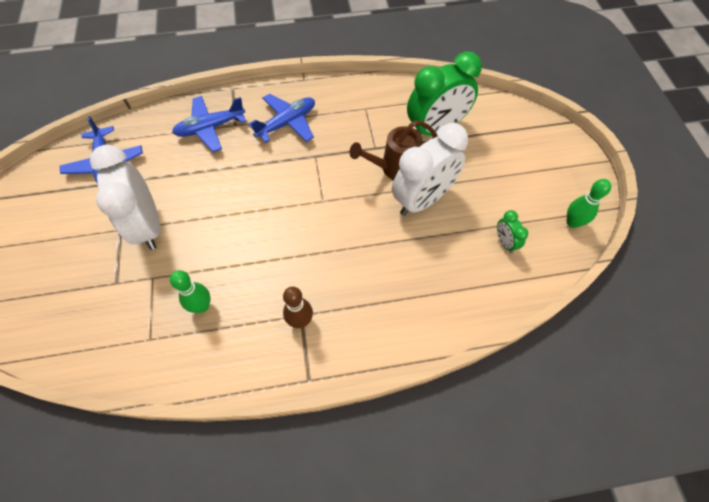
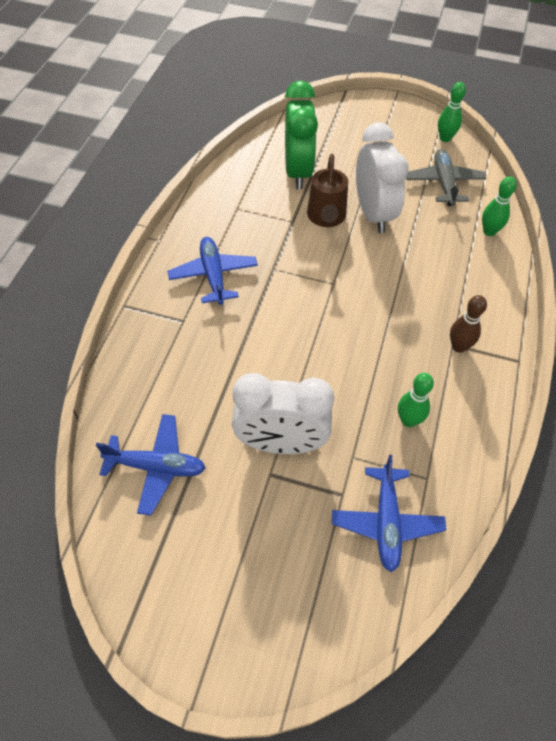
camera: 65 degrees left, 5 degrees down
blue plane [172,96,246,152] -> blue plane moved to [332,455,446,572]
green clock [497,210,528,253] -> grey plane [406,149,486,206]
none -> green bowling pin [482,176,517,236]

